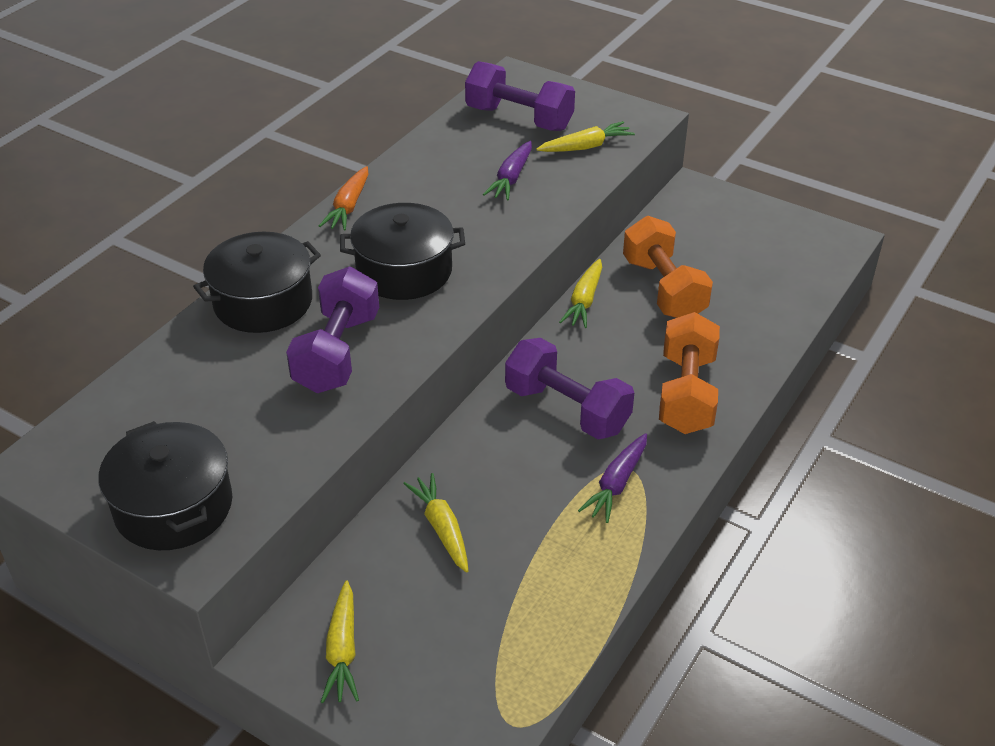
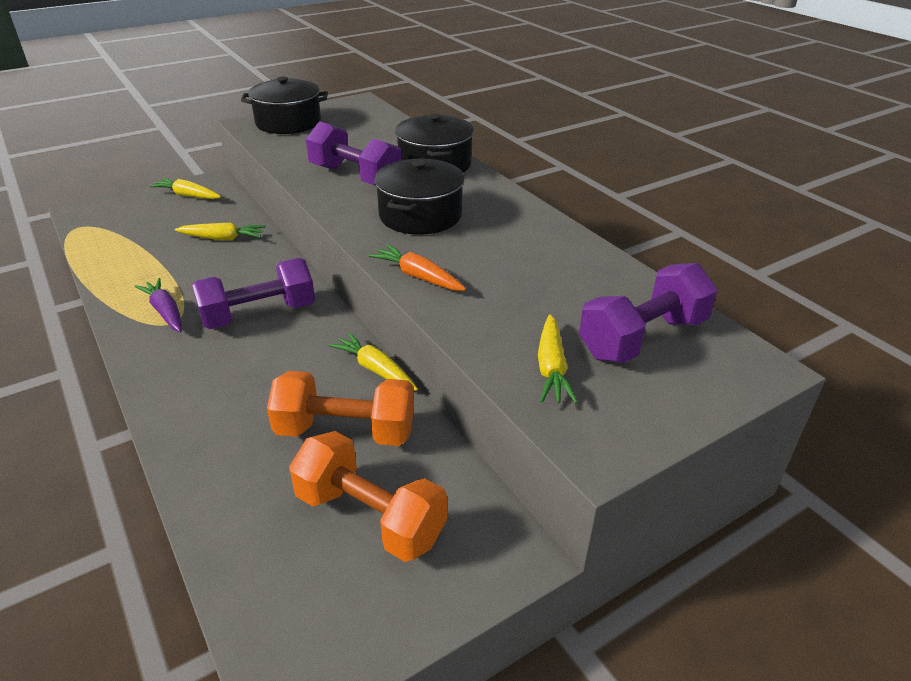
camera: 115 degrees right, 5 degrees down
orange carrot [319,166,368,231] -> orange carrot moved to [368,244,466,291]
purple carrot [483,141,532,200] -> none
orange dumbbell [659,312,720,434] -> orange dumbbell moved to [289,431,448,562]

